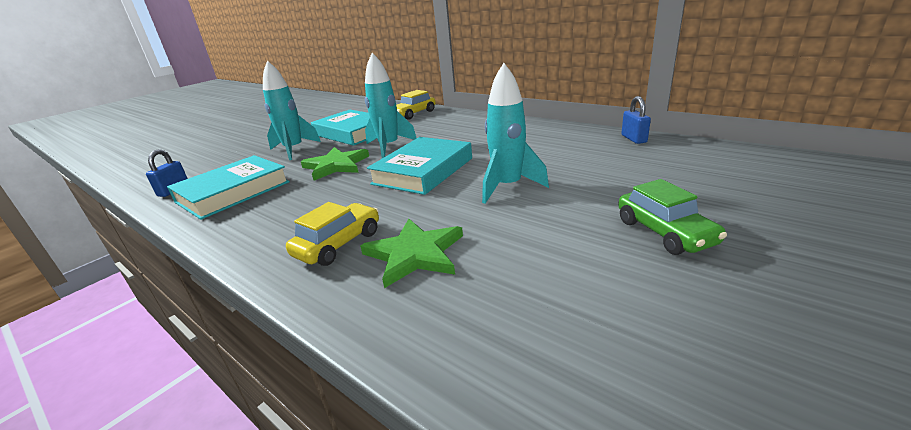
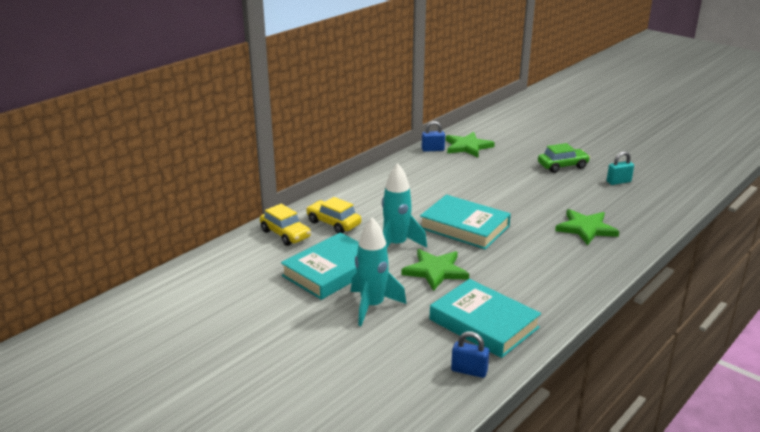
camera: 90 degrees left, 0 degrees up
yellow car [286,202,379,266] -> yellow car moved to [306,197,361,234]
turquoise rocket [482,63,549,204] -> none
none -> green star [446,132,495,157]
none -> turquoise padlock [607,151,634,185]

